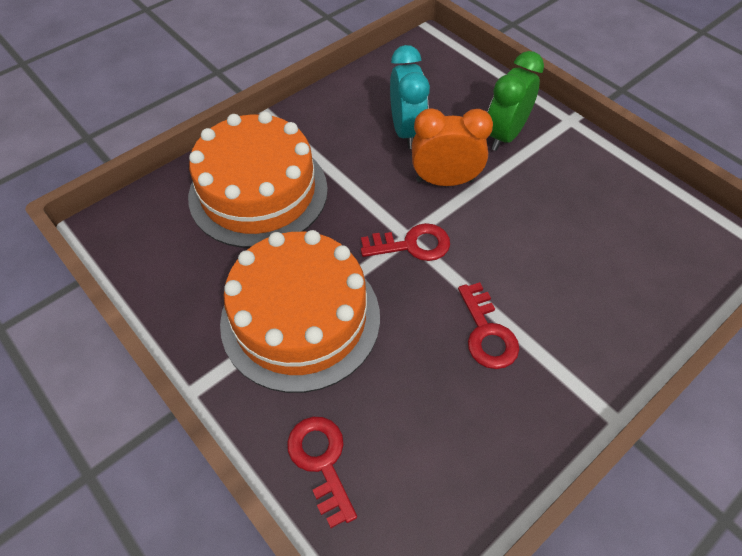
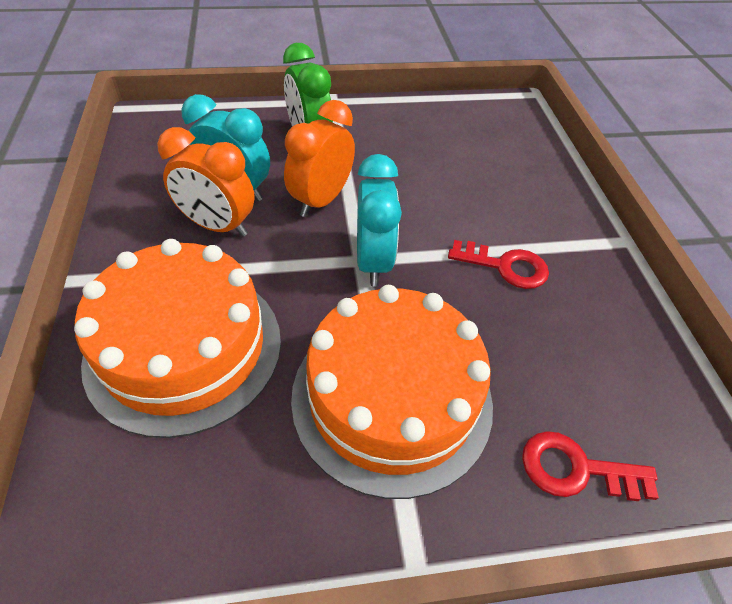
camera: 60 degrees left, 5 degrees down
red key [361,223,450,261] -> turquoise clock [357,154,402,286]
none -> orange clock [157,127,255,237]

